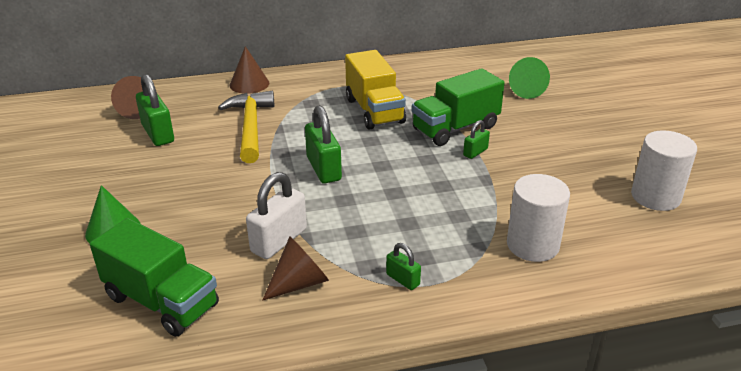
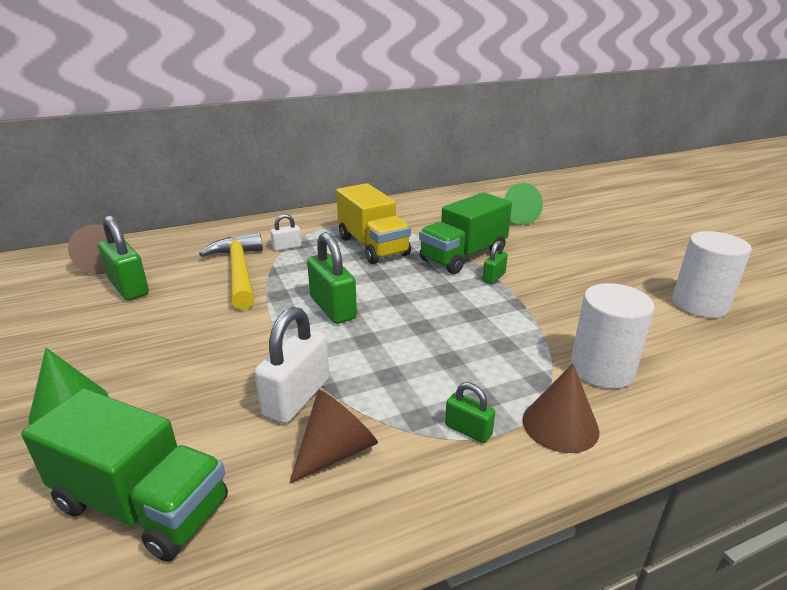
camera: 10 degrees left, 5 degrees down
brown cone [230,46,269,94] -> brown cone moved to [522,364,600,453]
none -> white padlock [270,214,302,251]

